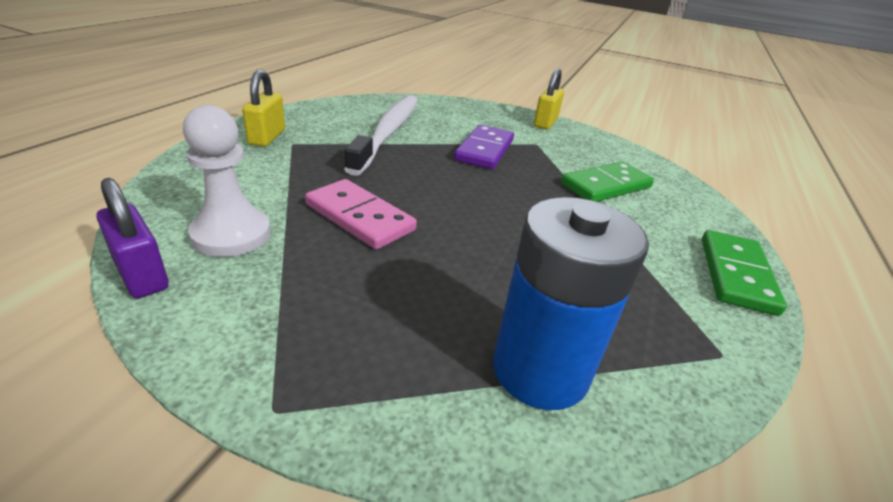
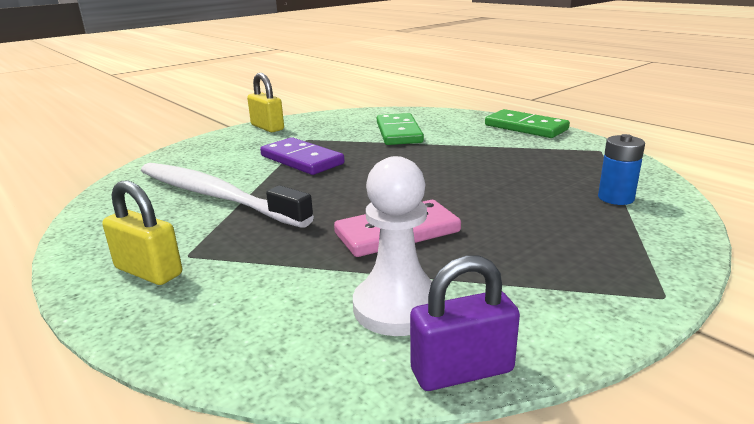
camera: 60 degrees left, 10 degrees down
blue battery [493,197,649,410] -> blue battery [598,134,645,205], size x0.51

